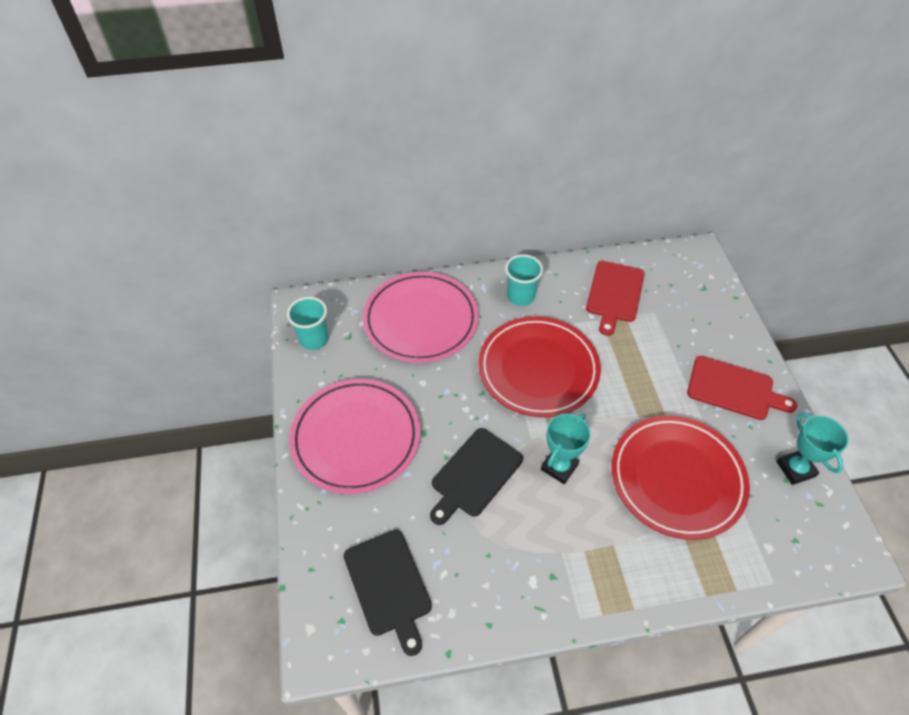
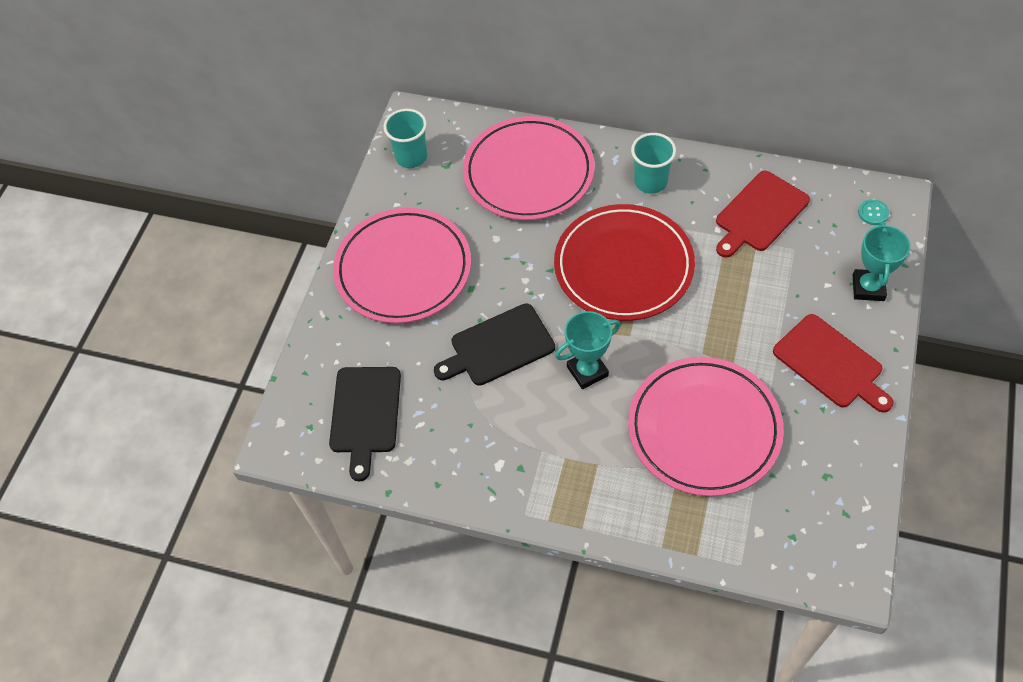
camera: 30 degrees right, 5 degrees up
red plate [611,416,750,540] -> pink plate [628,357,784,496]
turquoise trophy [776,412,849,485] -> turquoise trophy moved to [853,222,911,301]
none -> turquoise button [858,199,889,225]

